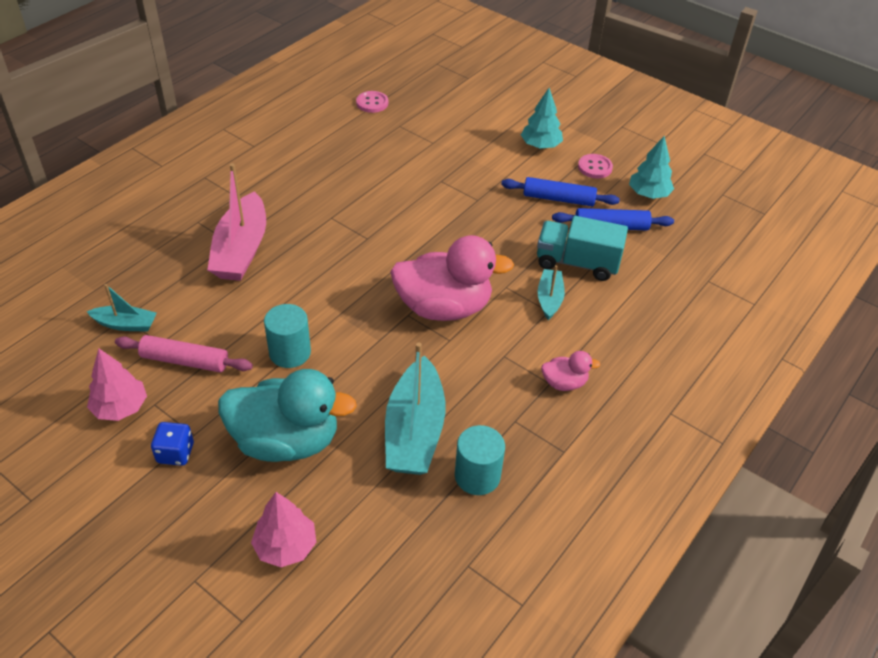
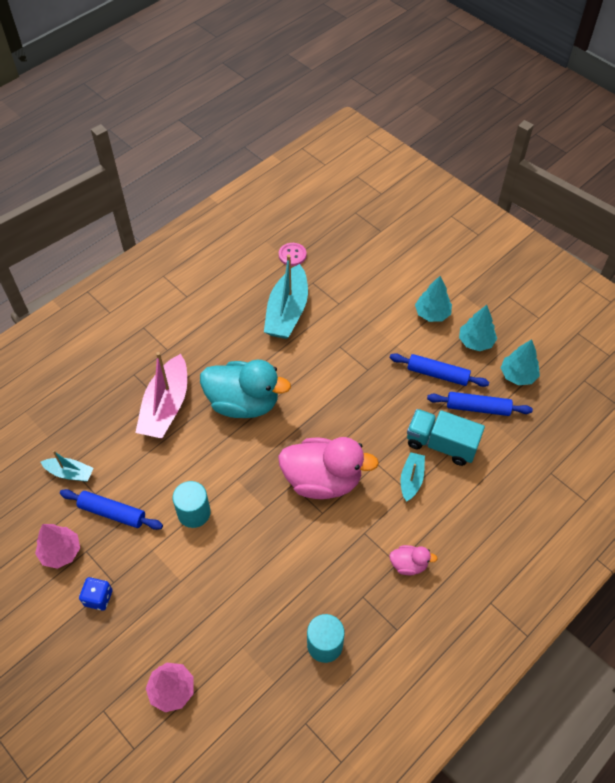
camera: 10 degrees right, 10 degrees up
pink rolling pin [115,335,253,373] -> blue rolling pin [60,489,163,530]
turquoise duck [218,369,357,462] -> turquoise duck moved to [200,360,291,418]
turquoise boat [385,342,446,475] -> turquoise boat moved to [264,255,308,339]
pink button [578,154,613,178] -> turquoise tree [459,305,497,351]

